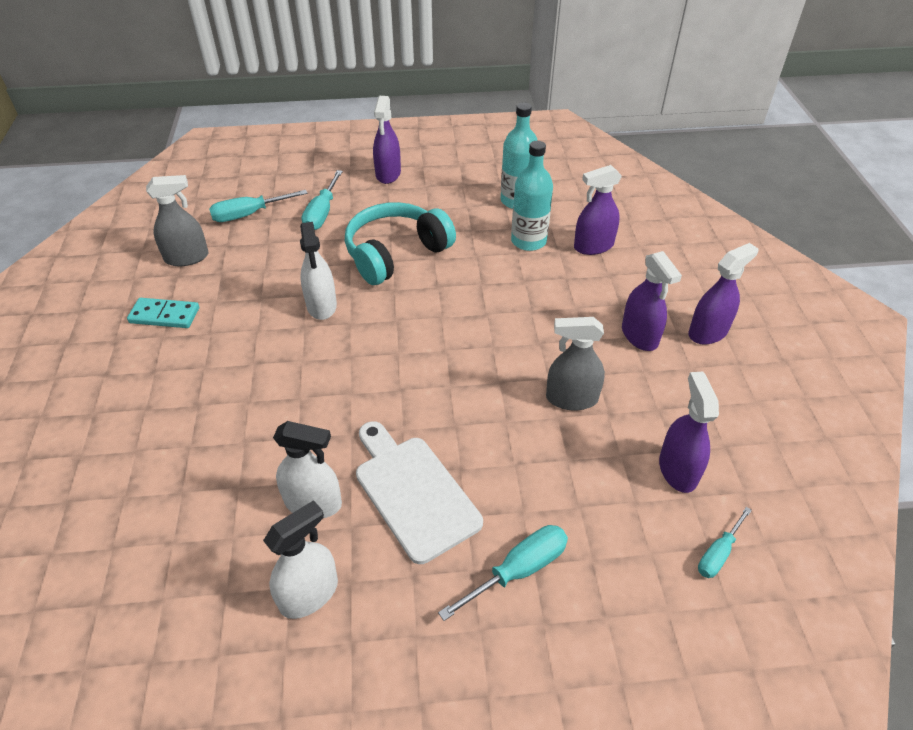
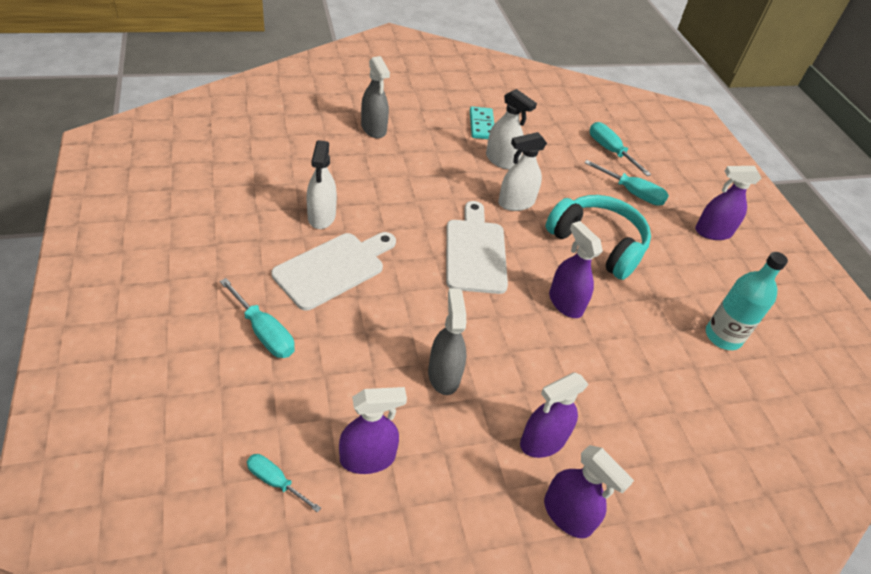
camera: 75 degrees right, 0 degrees up
grey spray bottle [146,175,209,266] -> grey spray bottle moved to [361,56,390,138]
white spray bottle [263,500,338,619] -> white spray bottle moved to [486,89,537,170]
turquoise screwdriver [301,170,343,230] -> turquoise screwdriver turned 150 degrees counterclockwise [584,160,669,206]
turquoise bottle [511,141,553,251] -> none
purple spray bottle [574,165,622,255] -> purple spray bottle moved to [549,221,603,318]
none -> white cutting board [446,201,508,294]

